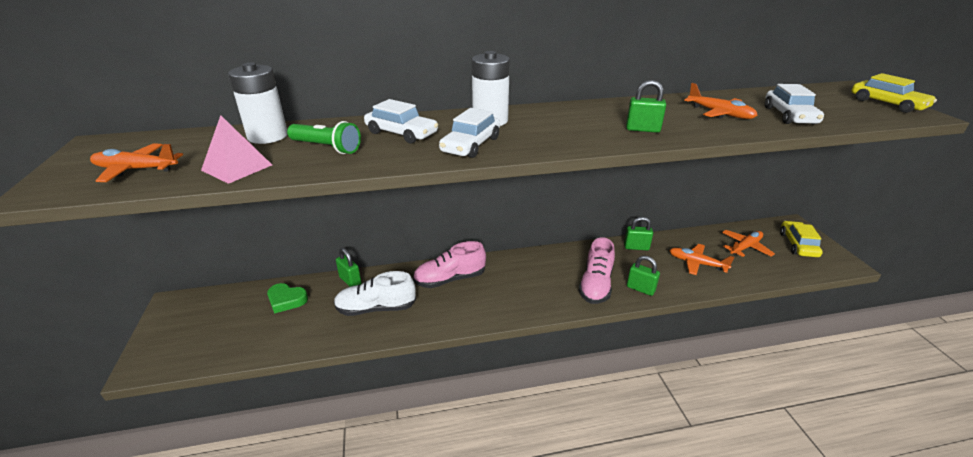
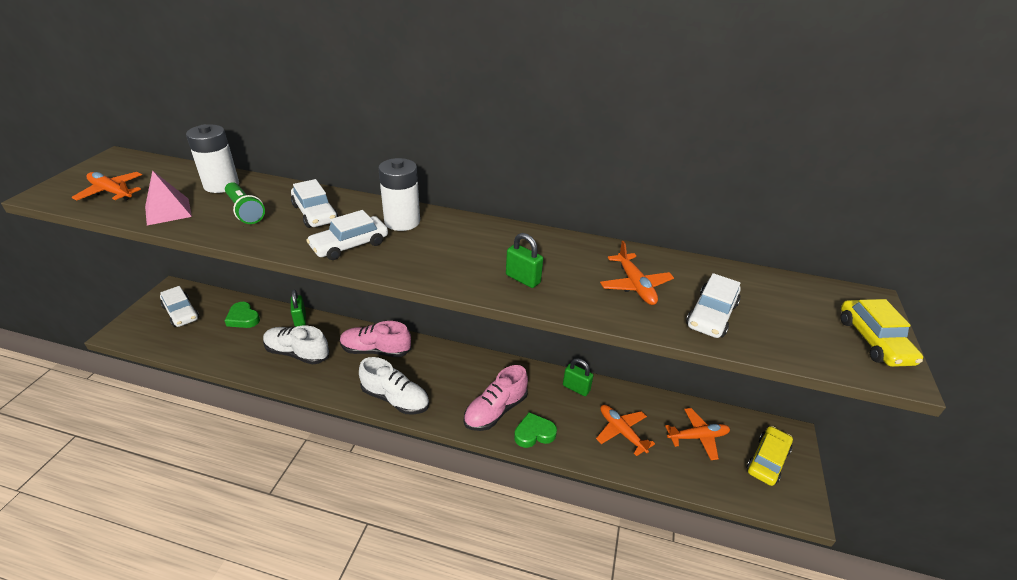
camera: 25 degrees right, 5 degrees up
green padlock [627,256,660,296] -> green heart [514,412,557,448]
none -> white car [160,286,199,327]
none -> white shoe [359,357,429,415]

